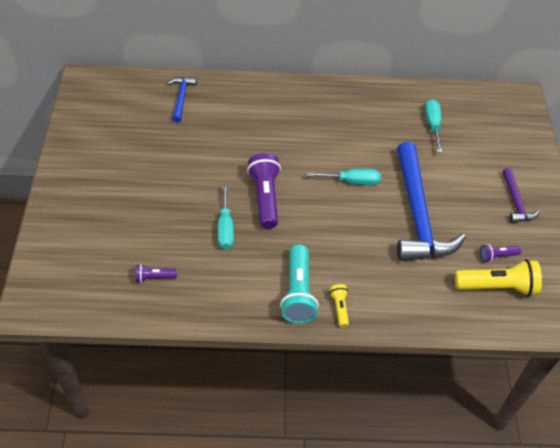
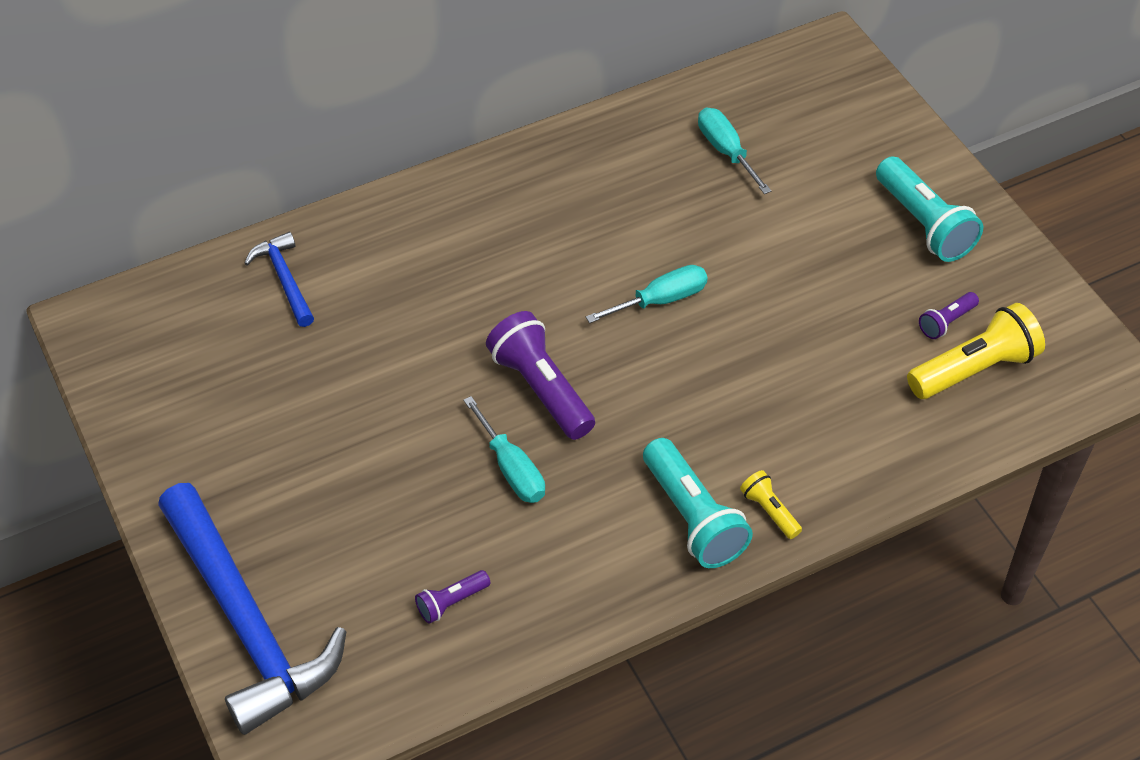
camera: 25 degrees left, 0 degrees up
blue hammer [397,142,466,261] -> blue hammer moved to [158,483,347,735]
purple hammer [502,168,540,223] -> turquoise flashlight [876,156,983,262]

